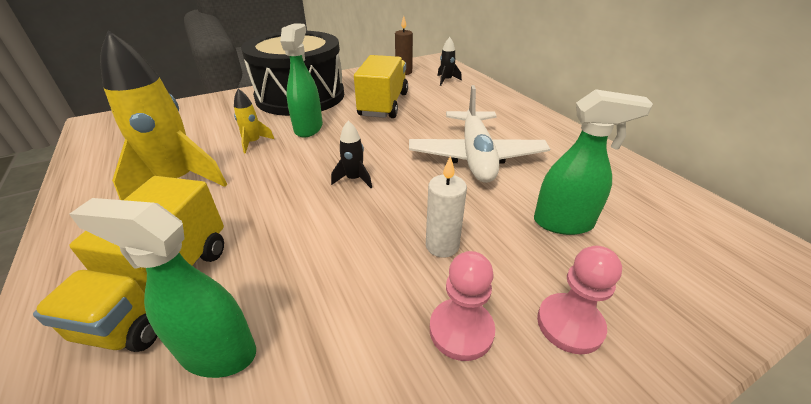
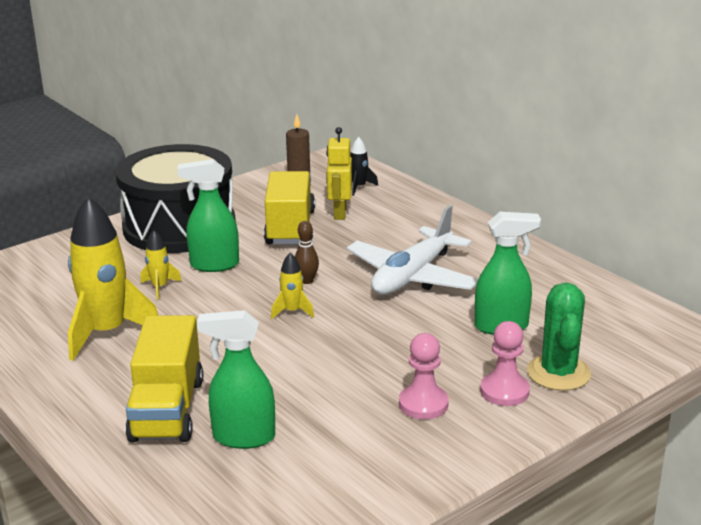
camera: 10 degrees left, 10 degrees down
green spray bottle [280,23,323,138] -> green spray bottle turned 90 degrees counterclockwise [178,159,239,272]
black rocket [331,121,372,188] -> yellow rocket [271,253,314,319]
white plane [409,85,550,183] -> white plane turned 45 degrees clockwise [347,205,478,295]
white candle [426,156,467,258] -> none
none -> brown bowling pin [295,221,319,284]
none -> yellow robot [326,127,352,220]
none -> green cactus [527,283,591,391]

